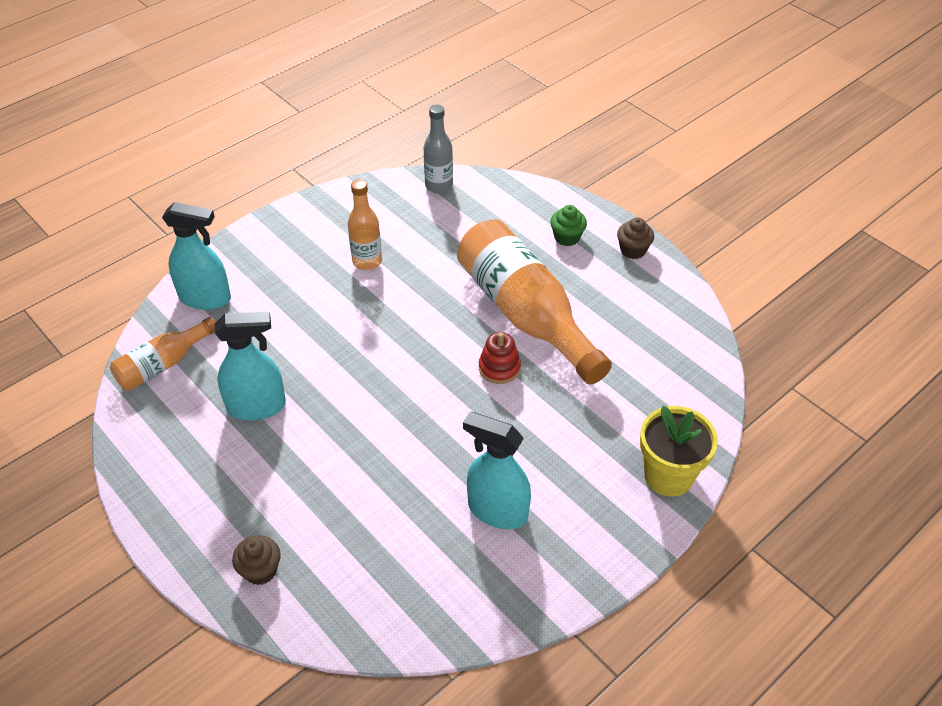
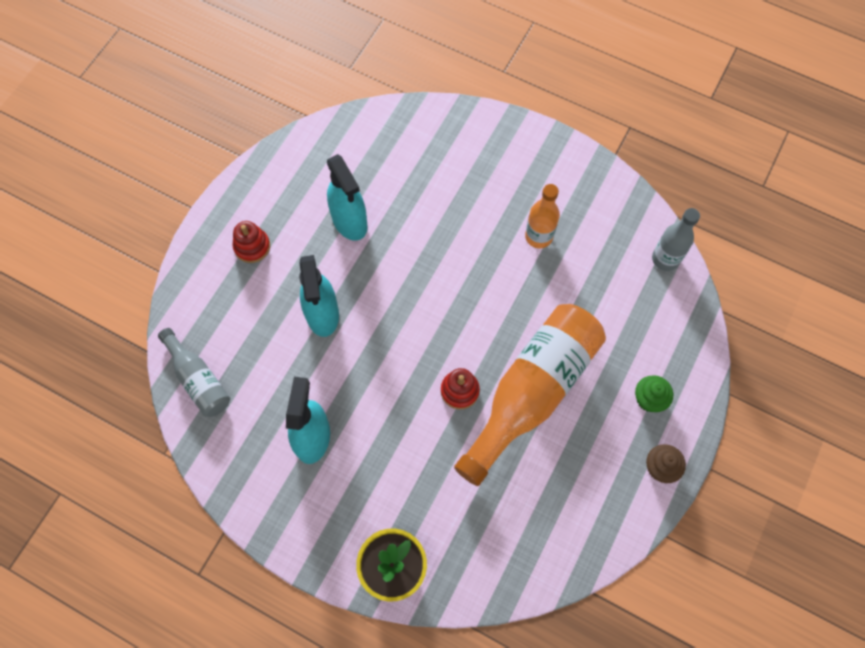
camera: 70 degrees right, 20 degrees up
orange bottle [110,317,216,391] -> none
turquoise spray bottle [162,202,231,310] -> turquoise spray bottle moved to [299,255,339,337]
brown cupcake [232,535,281,585] -> none
none -> grey bottle [158,328,230,417]
none -> red stacking toy [233,221,270,263]

